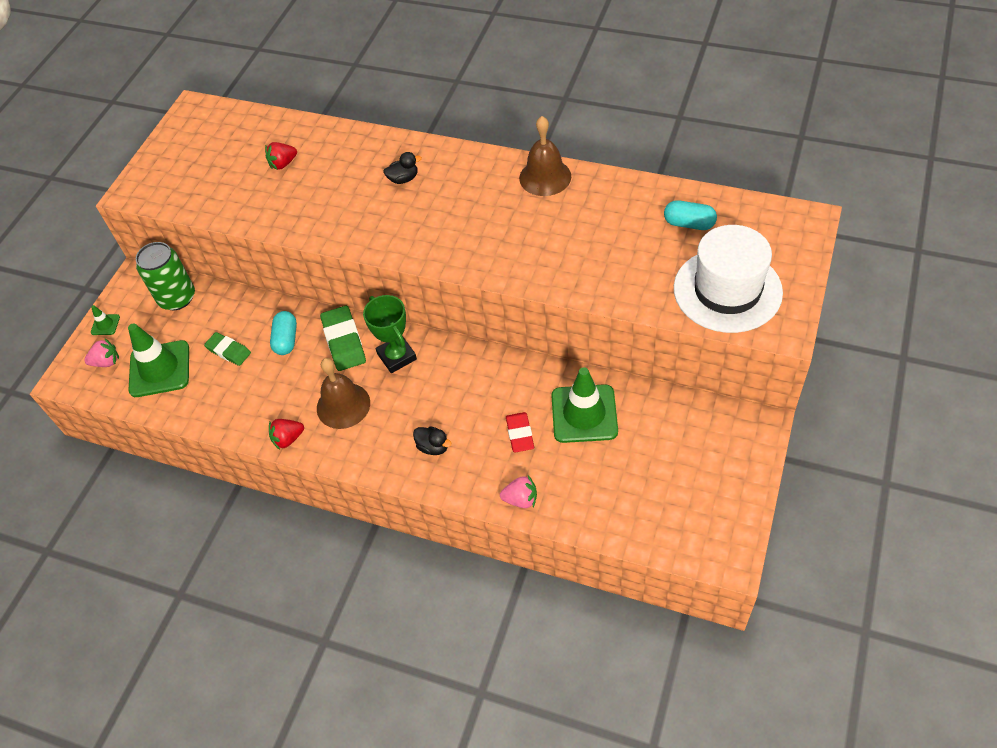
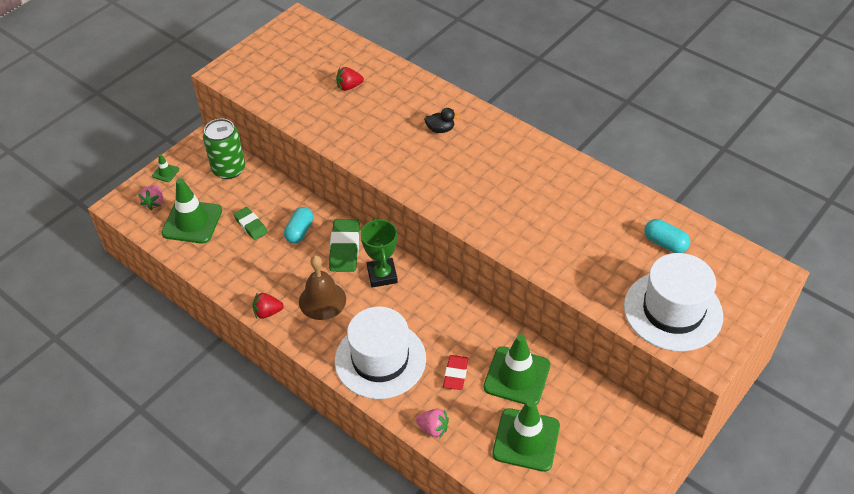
camera: 15 degrees right, 5 degrees down
pink strawberry [84,339,119,367] -> pink strawberry turned 90 degrees clockwise [138,185,163,210]
black duck [413,426,452,455] -> white hat [335,306,426,399]
brown bell [519,116,571,196] -> none
none -> green traffic cone [492,399,560,472]

